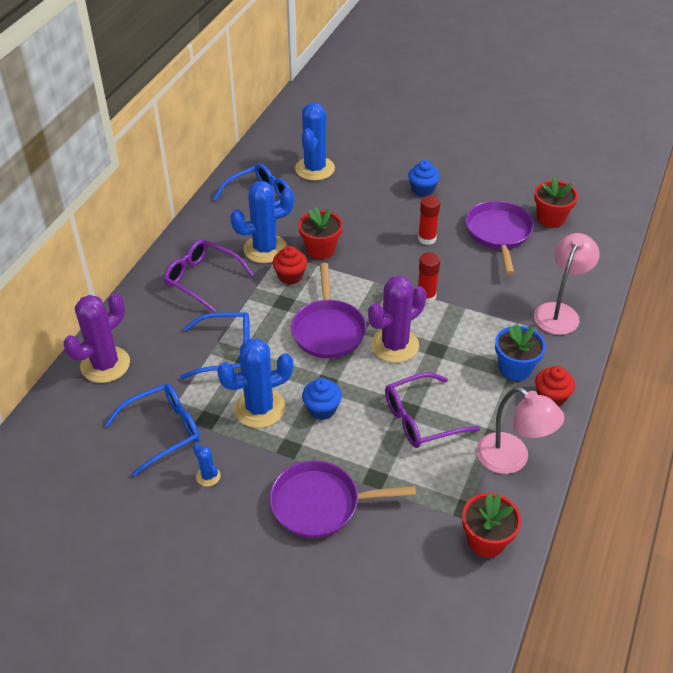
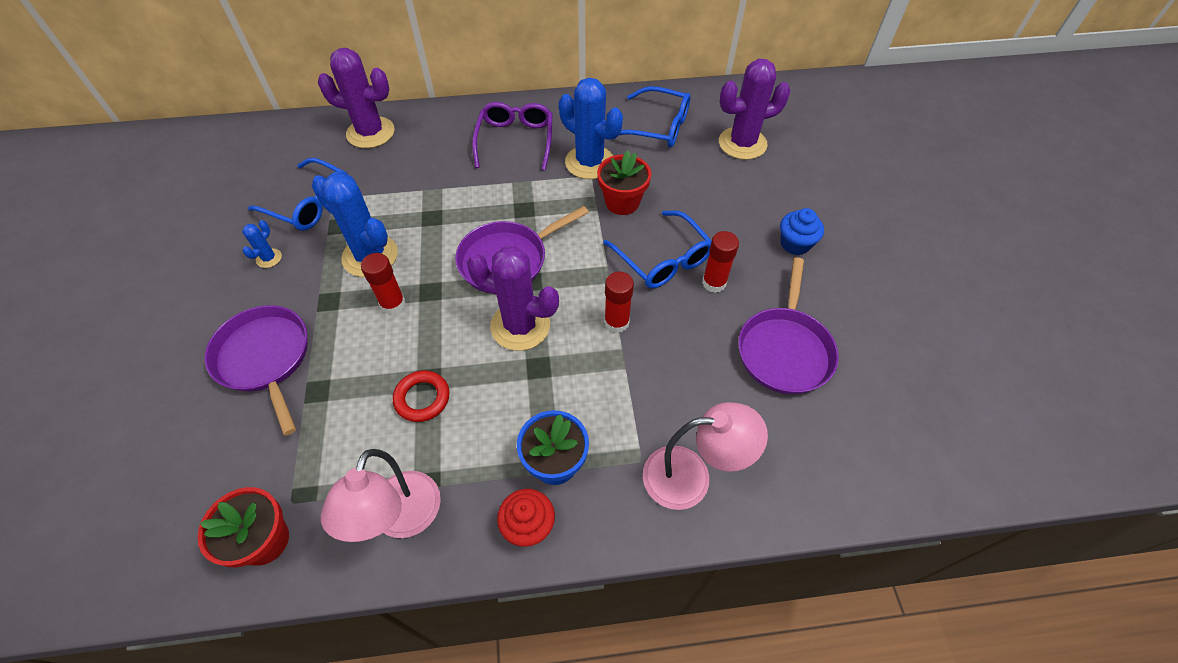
camera: 60 degrees right, 10 degrees up
blue glasses [180,312,250,379] -> blue glasses moved to [603,210,712,289]
red cupcake [273,246,307,285] -> none
blue cactus [295,103,335,181] -> purple cactus [719,59,791,160]
blue cupcake [302,378,342,420] -> red glue stick [361,253,406,314]
purple glasses [385,373,480,448] -> red ring [393,370,450,422]
purple pan [466,201,534,275] -> purple pan turned 135 degrees clockwise [738,257,839,394]
red flower pot [534,176,578,228] -> none

